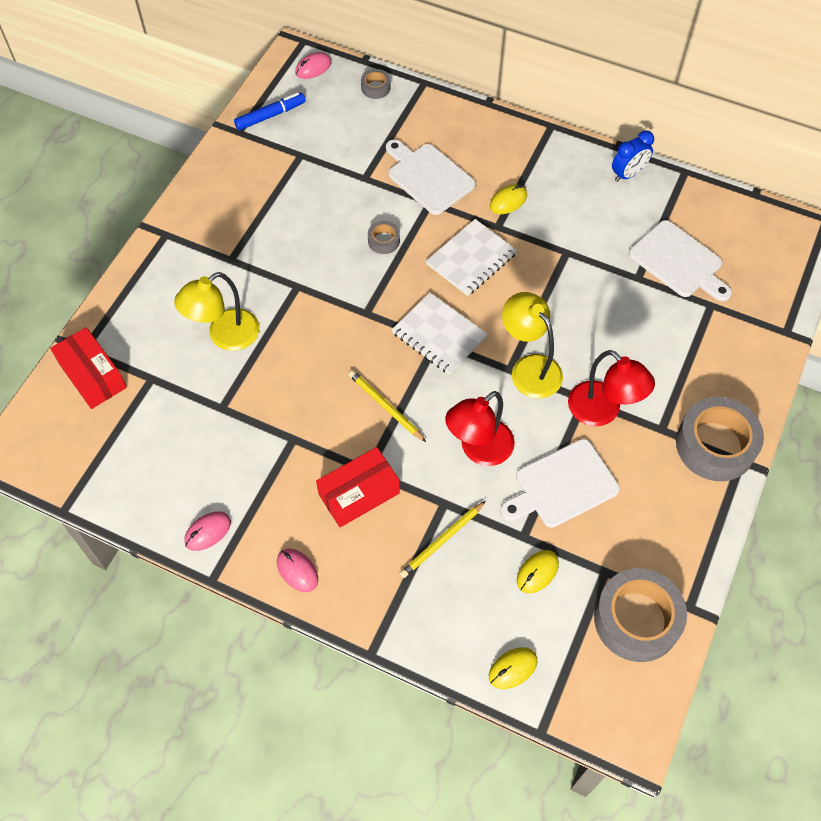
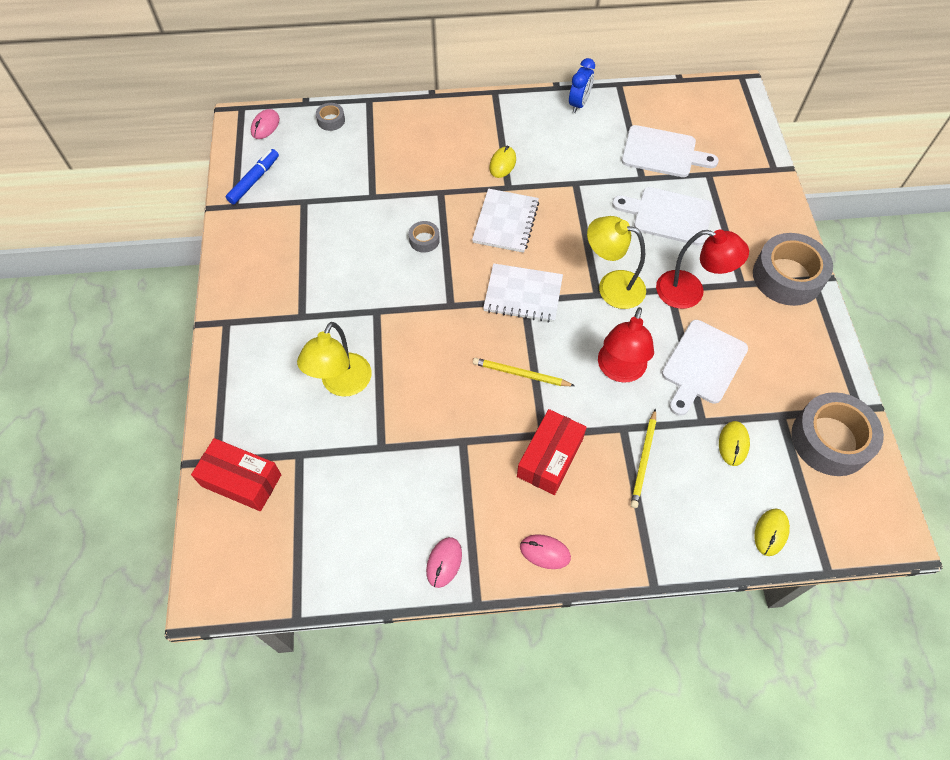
camera: 30 degrees left, 0 degrees up
white cutting board [386,139,476,215] -> white cutting board moved to [612,187,713,246]

